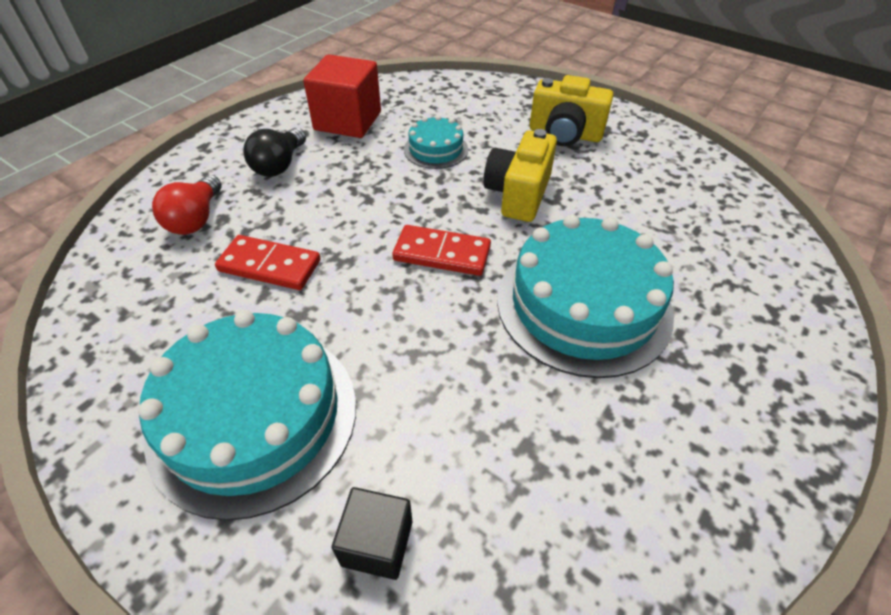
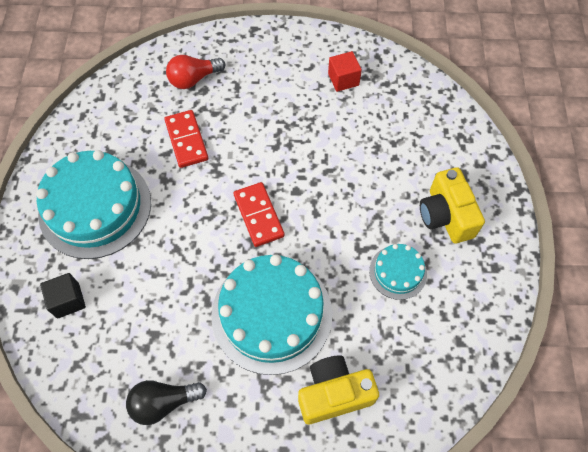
camera: 55 degrees right, 15 degrees up
black light bulb [244,128,306,177] -> black light bulb moved to [126,380,207,425]
red cube [304,54,381,138] -> red cube [328,51,362,92], size x0.58
turquoise cake [404,115,468,169] -> turquoise cake moved to [369,244,427,300]
yellow camera [483,129,557,222] -> yellow camera moved to [298,355,379,424]

